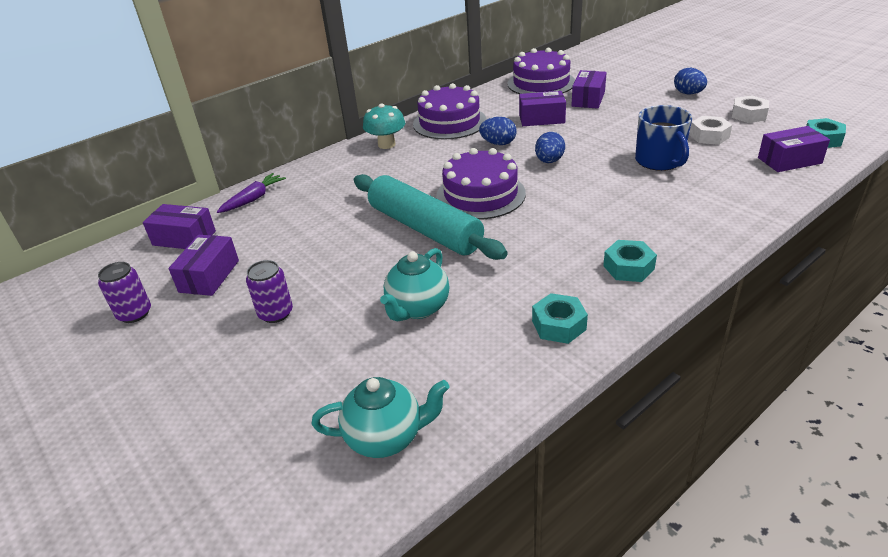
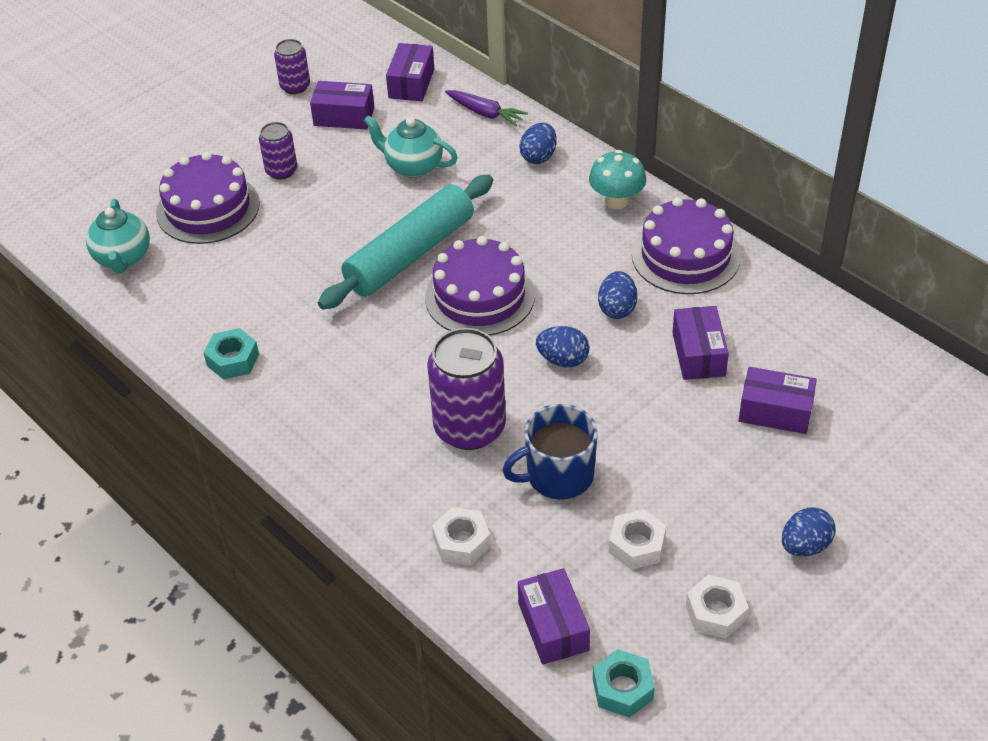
camera: 85 degrees right, 10 degrees up
turquoise teapot [380,248,449,321] -> turquoise teapot moved to [364,115,458,178]
purple cake [507,48,575,94] -> purple cake moved to [156,152,260,244]
turquoise nut [603,240,657,282] -> none
none -> purple can [427,328,506,450]
none -> white nut [432,507,491,566]
none -> blue egg [520,123,557,164]

